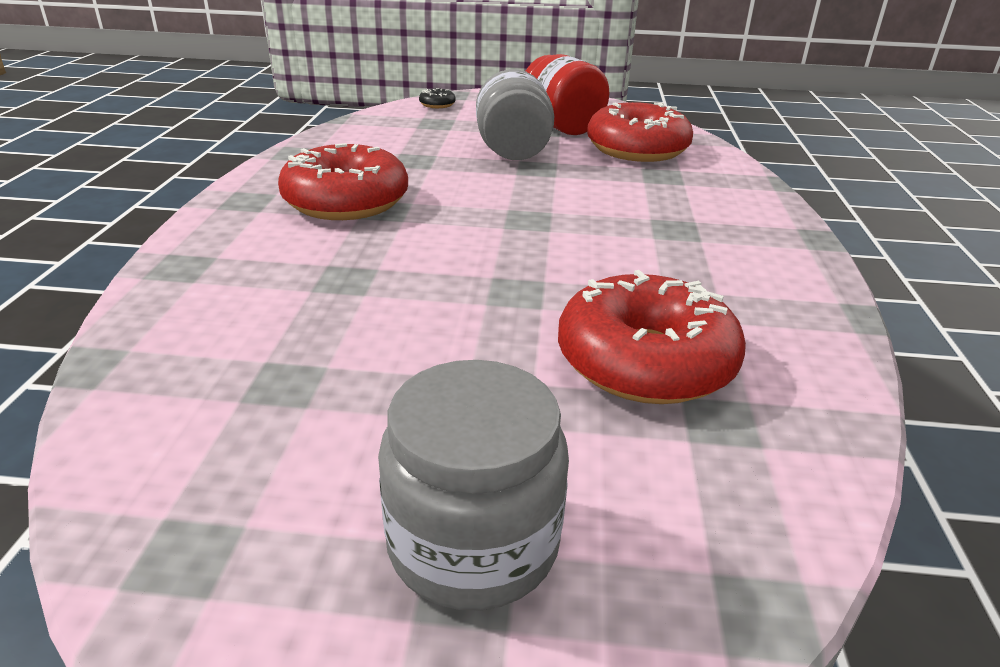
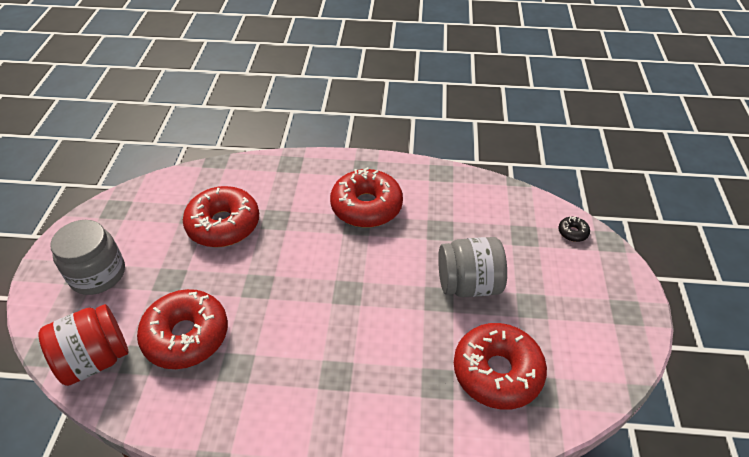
camera: 90 degrees right, 15 degrees up
red jar [526,54,609,135] -> red jar moved to [38,304,128,386]
none -> red donut [183,186,259,247]

